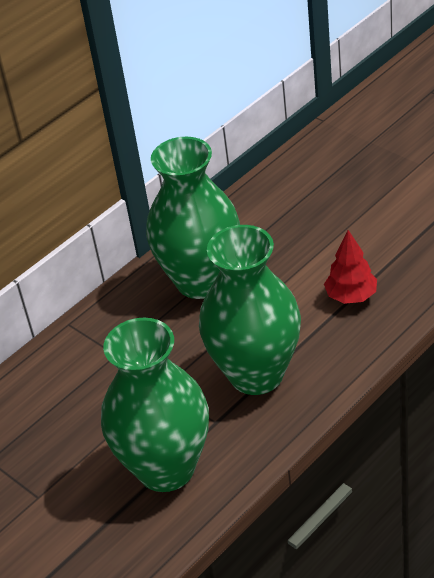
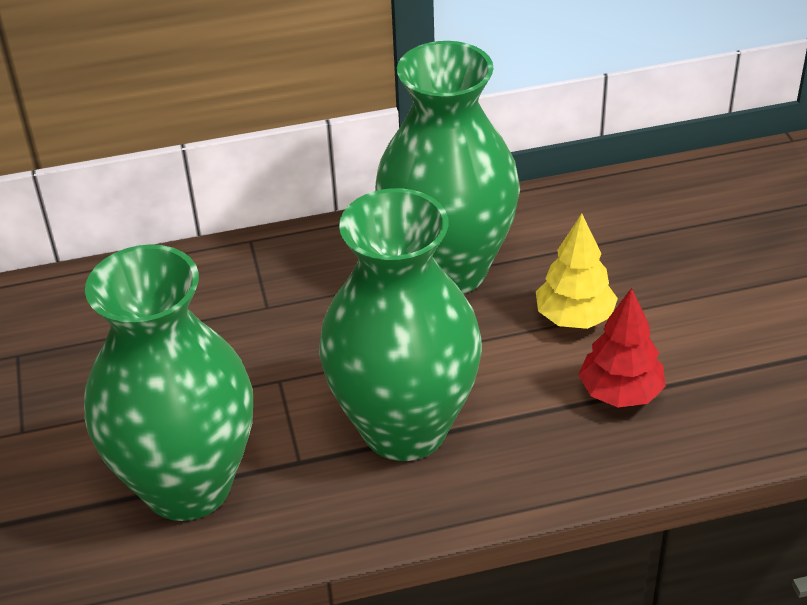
camera: 30 degrees right, 0 degrees up
none -> yellow tree [536,213,618,329]

